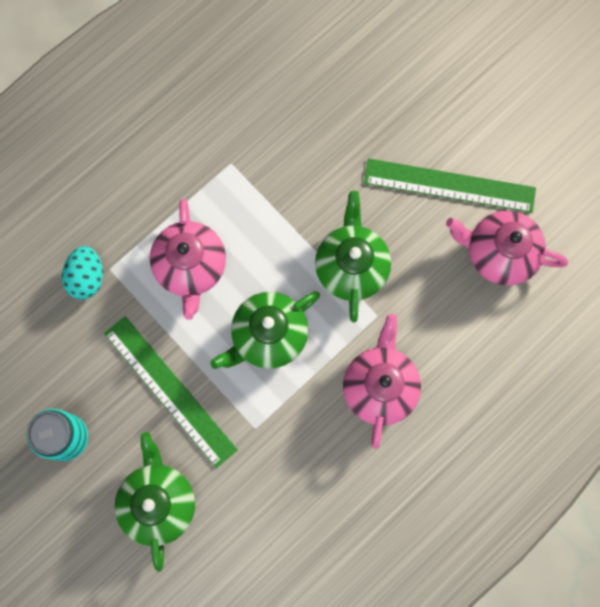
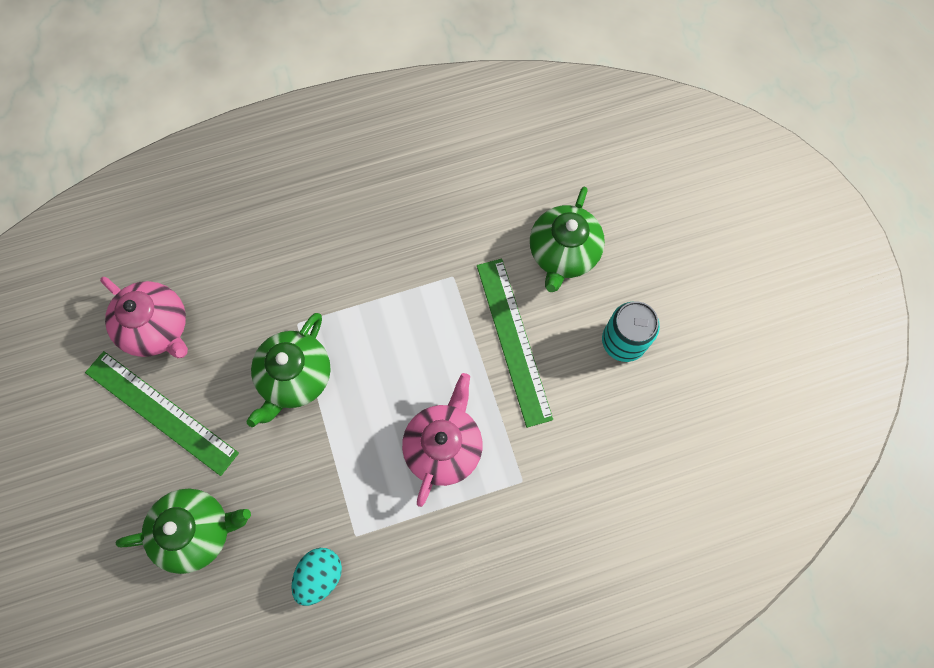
camera: 155 degrees left, 5 degrees down
turquoise egg [62,246,103,299] -> turquoise egg moved to [292,548,342,606]
green teapot [210,291,320,369] -> green teapot moved to [116,489,251,574]
pink teapot [343,314,421,449] -> none

